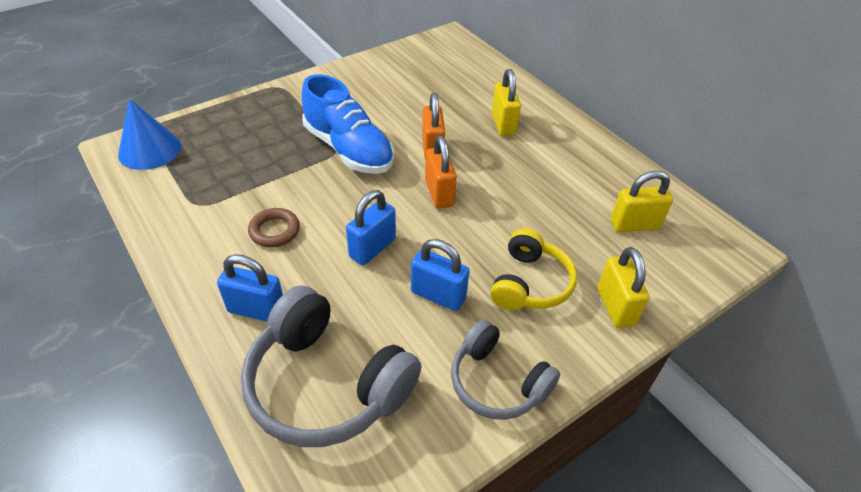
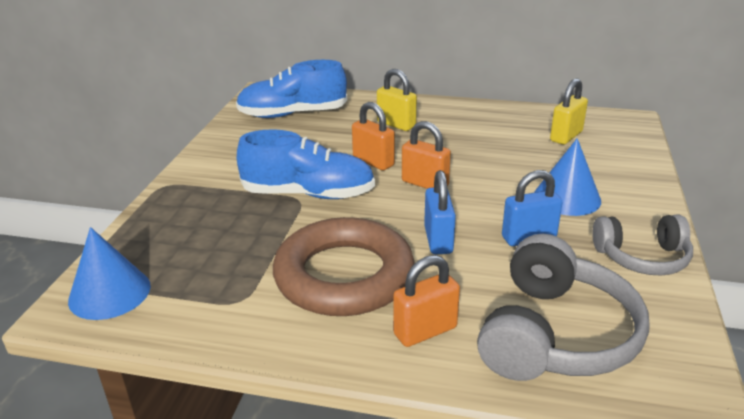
camera: 40 degrees left, 15 degrees down
blue padlock [217,254,283,321] -> orange padlock [393,255,460,347]
grey headphones [241,285,421,447] -> grey headphones turned 60 degrees counterclockwise [477,234,650,381]
brown ring [248,208,300,247] -> brown ring [273,217,415,316], size x2.44
yellow headphones [490,228,577,310] -> blue cone [535,138,601,216]
yellow padlock [598,247,649,328] -> none
none -> blue shoe [236,60,347,118]

